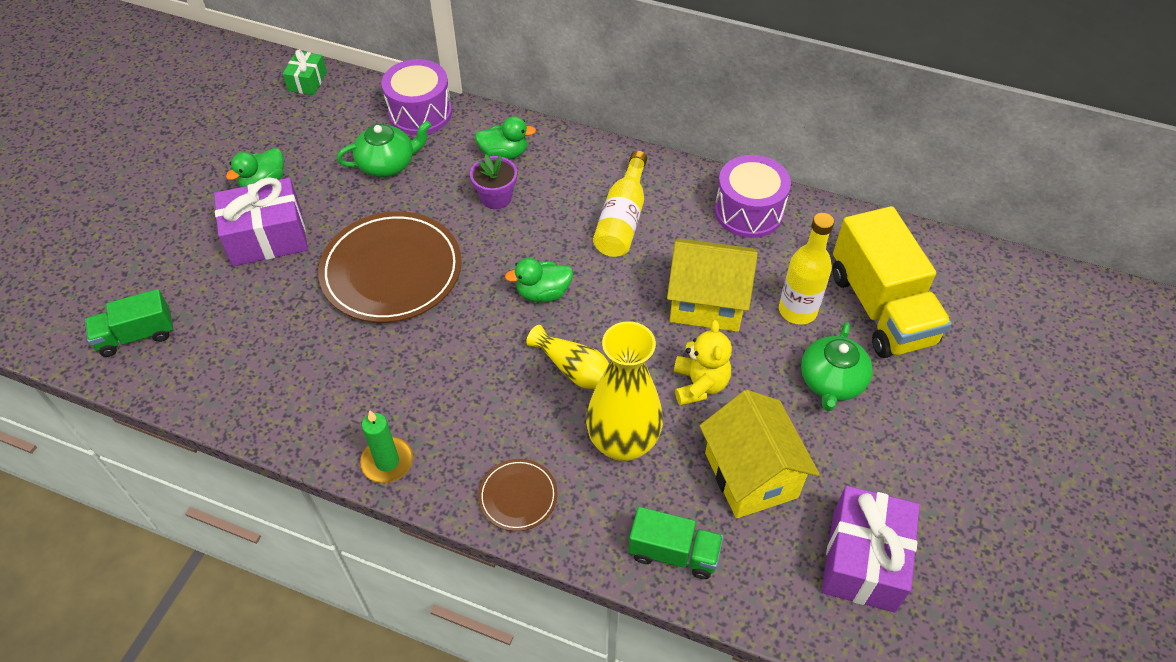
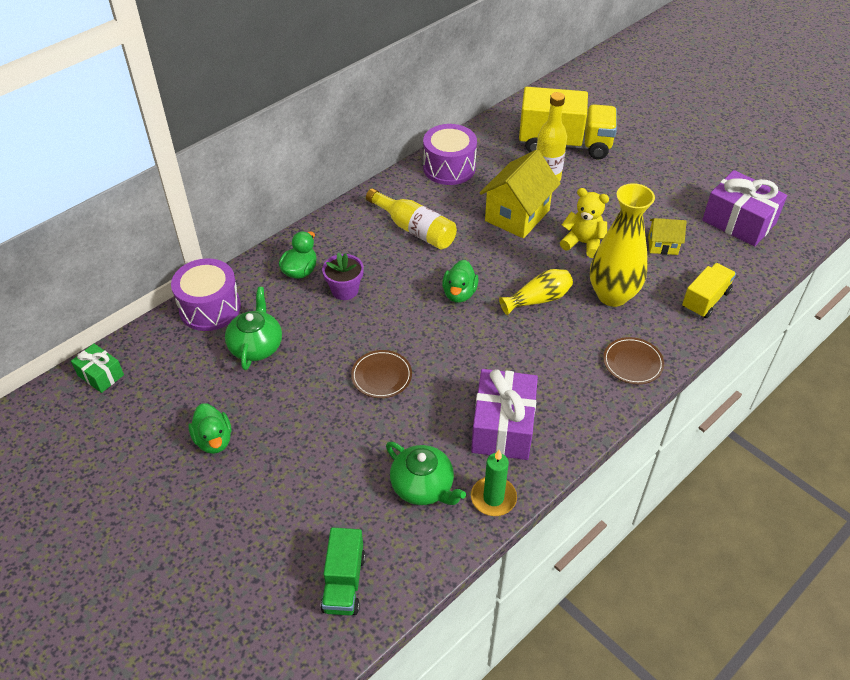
camera: 65 degrees left, 5 degrees down
purple gift [214,177,308,266] -> purple gift moved to [471,369,538,460]
brown plate [318,211,462,323] -> brown plate [351,350,412,398], size x0.48
green candle [360,410,413,483] -> green candle moved to [471,450,517,516]
green truck [628,507,723,579] -> yellow truck [682,263,736,318]
yellow house [700,390,820,518] -> yellow house [648,218,687,255], size x0.53
green teapot [801,322,873,411] -> green teapot moved to [386,442,466,505]

